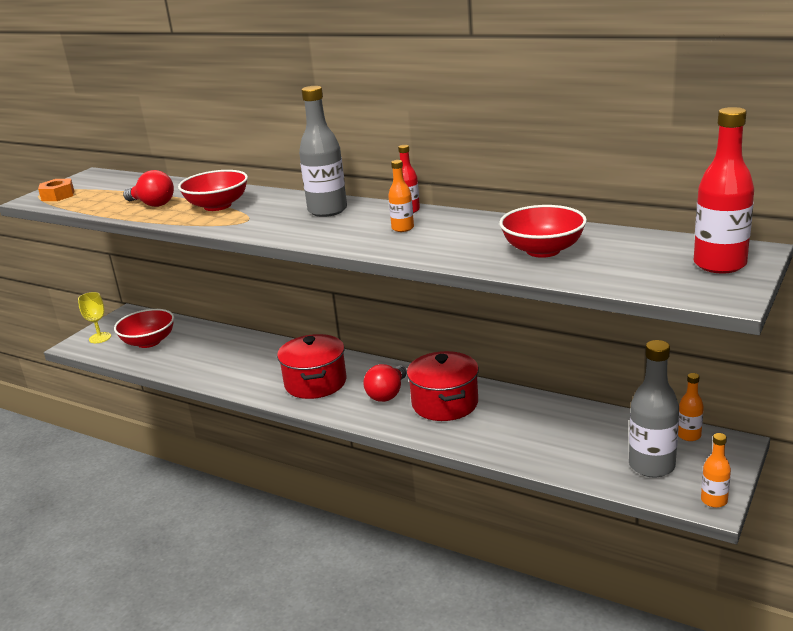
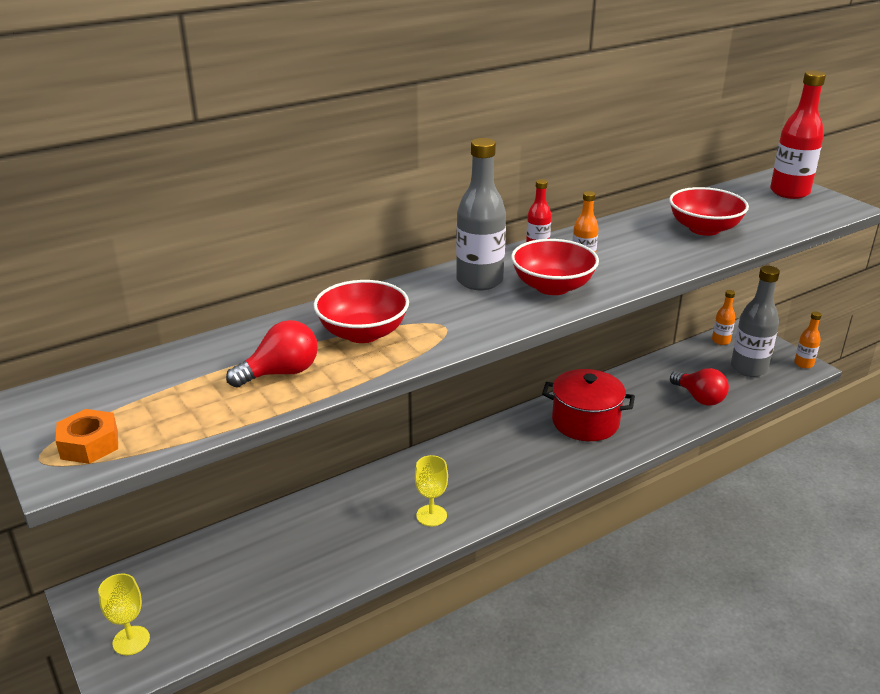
camera: 65 degrees left, 5 degrees up
red bowl [114,309,174,348] -> red bowl moved to [511,239,599,295]
red pot [277,334,346,399] -> none
red light bulb [363,364,407,402] -> red light bulb moved to [670,368,729,406]
none -> yellow goblet [415,455,448,526]

